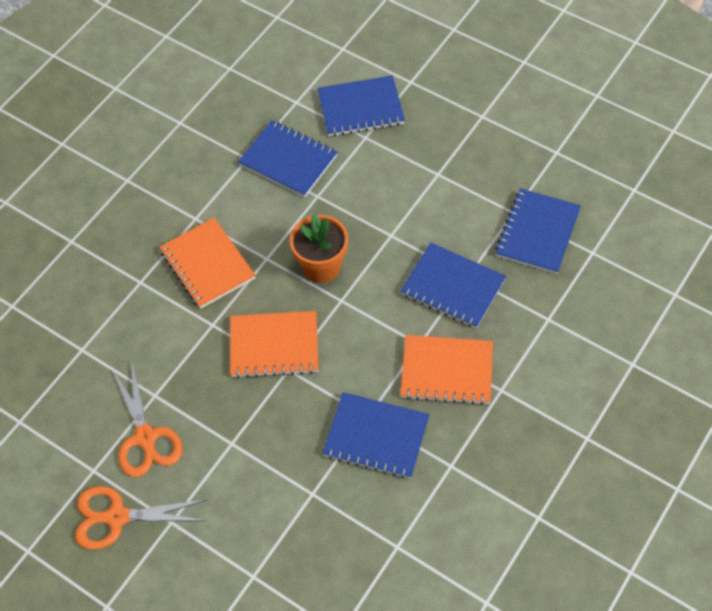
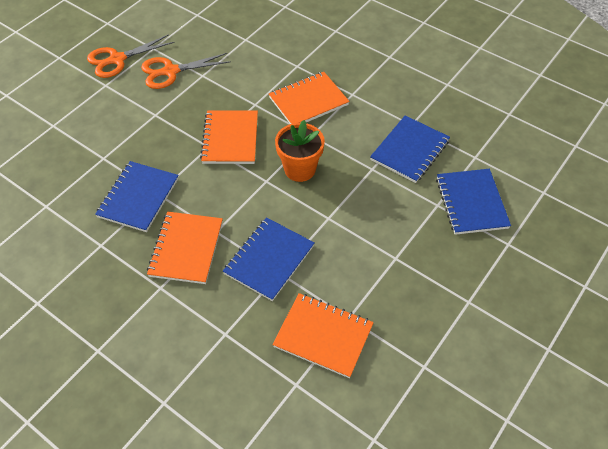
camera: 90 degrees right, 5 degrees down
orange scissors [75,486,207,550] -> orange scissors turned 120 degrees counterclockwise [87,34,175,78]
blue notebook [495,188,581,274] -> orange notebook [272,293,374,378]

